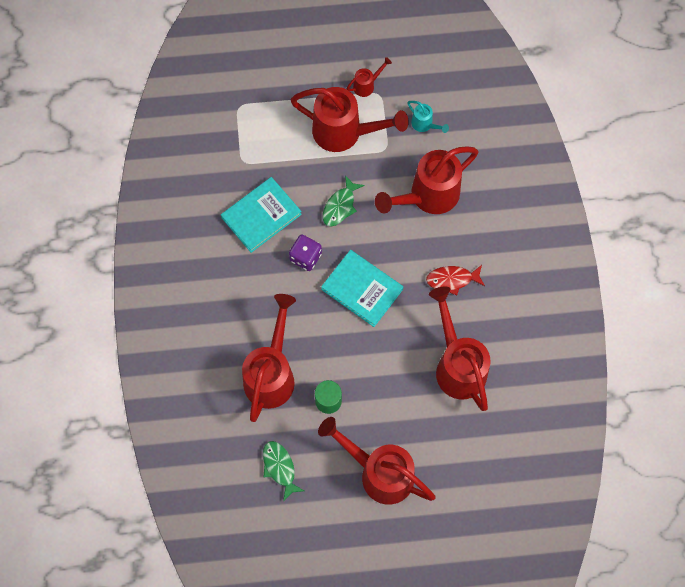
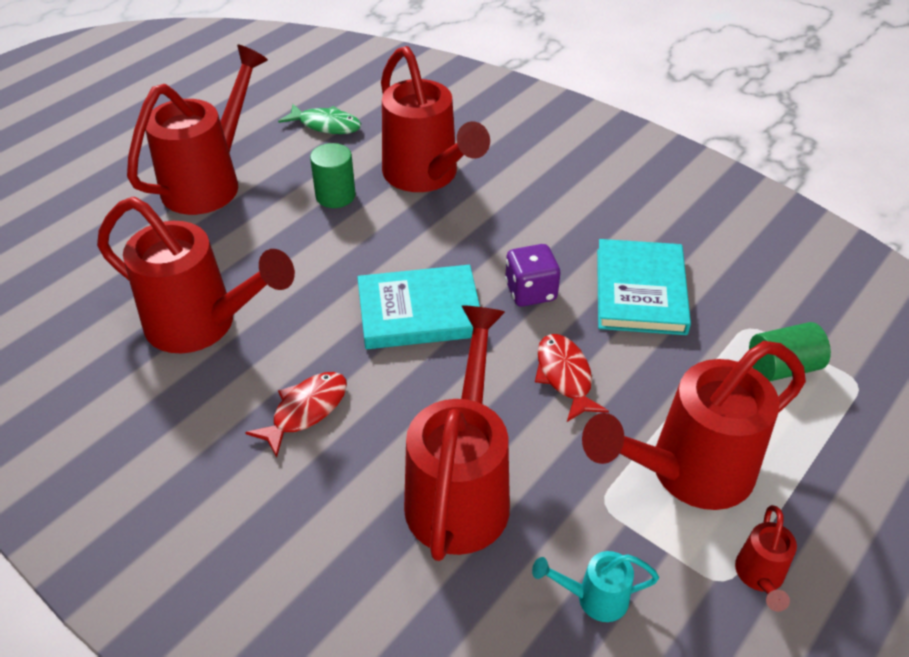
camera: 135 degrees right, 25 degrees down
red watering can [318,417,436,505] -> red watering can turned 45 degrees counterclockwise [127,44,268,215]
green fish [323,175,365,227] -> red fish [535,334,609,422]
none -> green cylinder [749,322,831,381]

